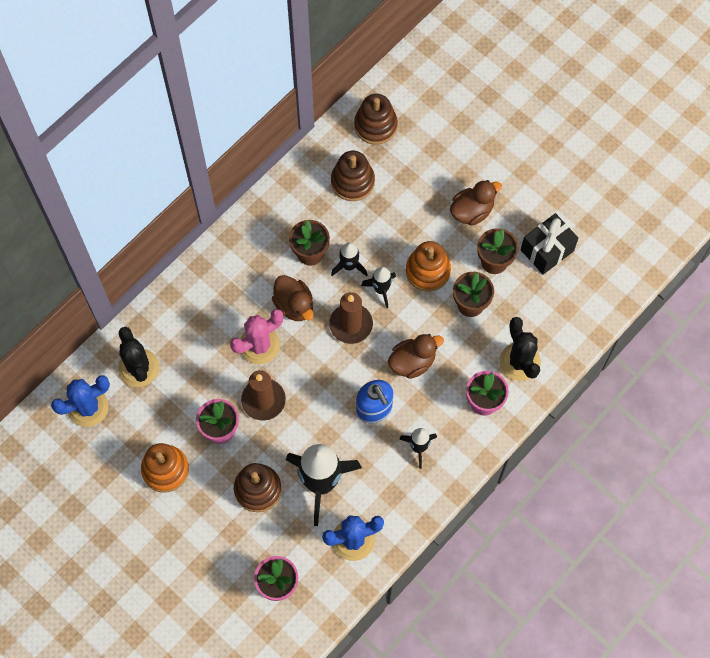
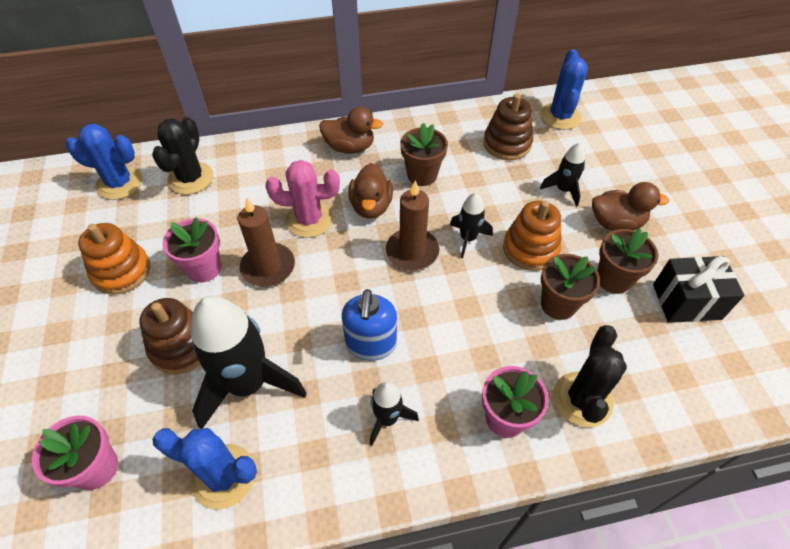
camera: 35 degrees right, 15 degrees down
black rocket [331,242,368,276] -> black rocket moved to [540,143,585,207]
brown stacking toy [354,94,398,145] -> blue cactus [540,49,588,130]
brown duck [388,334,444,379] -> brown duck moved to [319,107,383,154]

